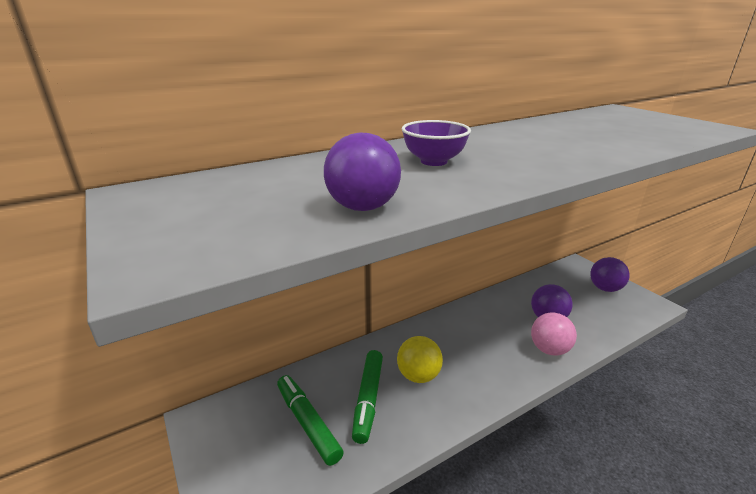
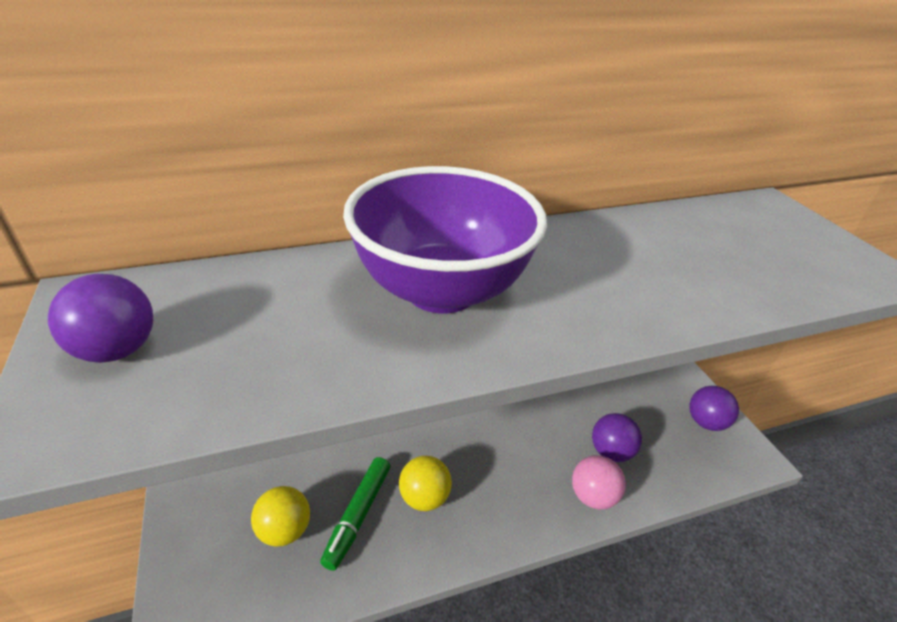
camera: 10 degrees right, 10 degrees up
green marker [277,375,344,466] -> yellow ball [251,486,310,547]
purple ball [324,133,401,211] -> purple ball moved to [48,274,153,363]
purple bowl [402,120,471,166] -> purple bowl [343,166,547,314], size x2.20

